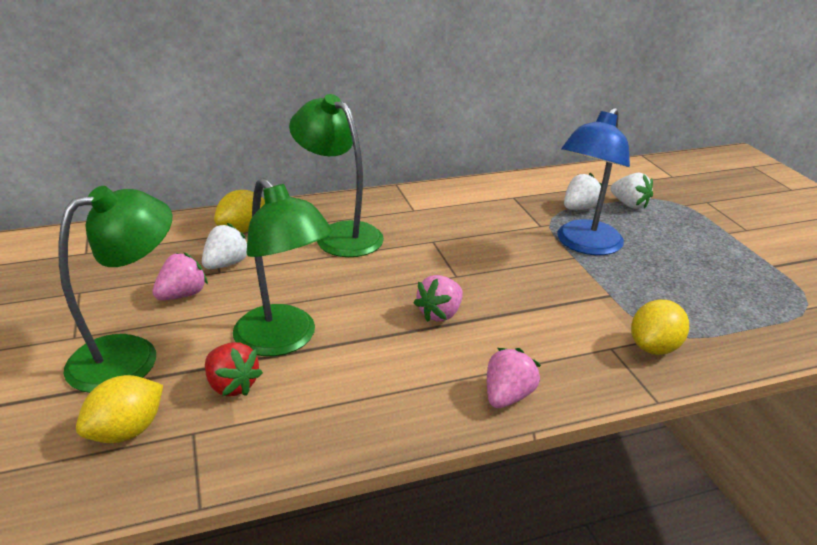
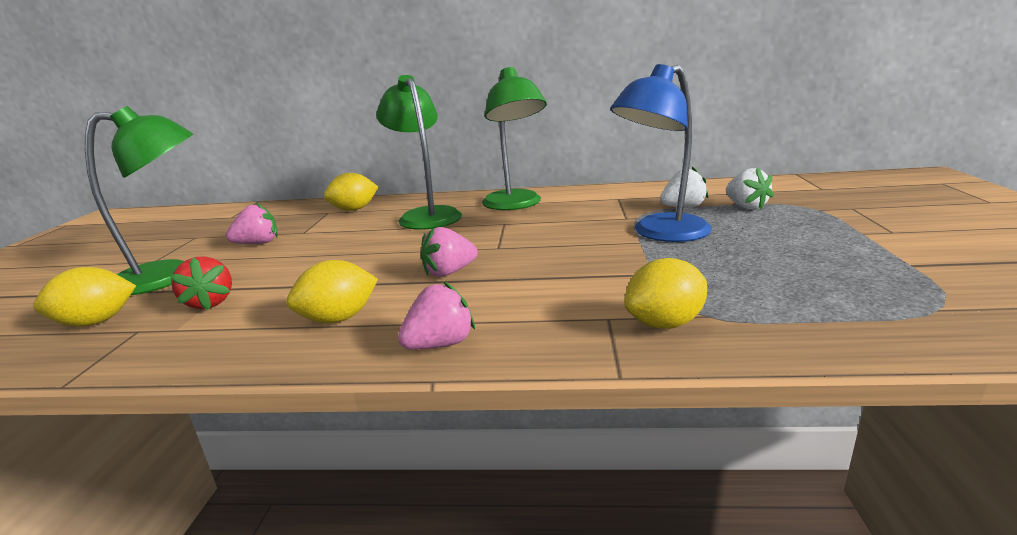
camera: 25 degrees right, 10 degrees down
white strawberry [202,223,247,269] -> none
green lamp [233,178,333,356] -> green lamp moved to [482,67,547,210]
none -> yellow lemon [286,260,378,323]

